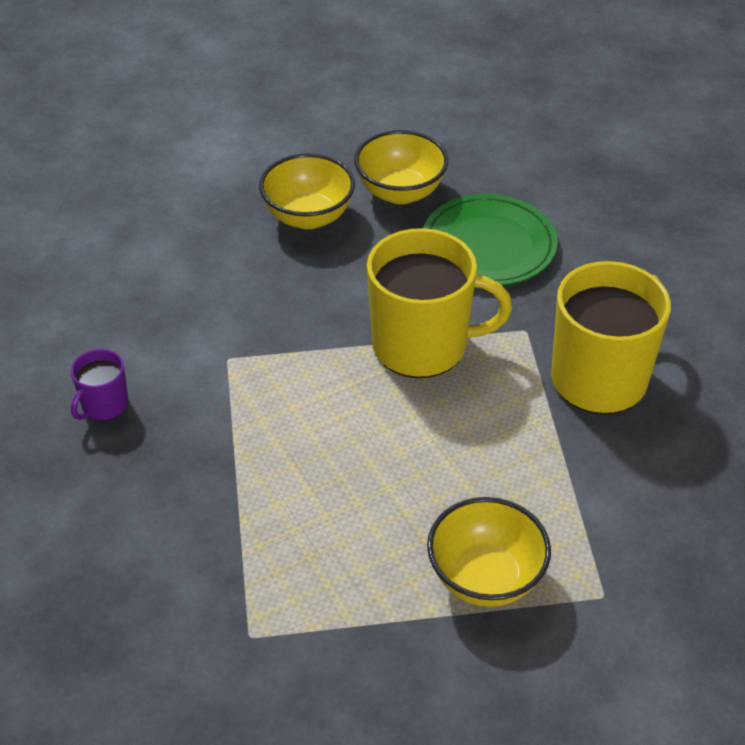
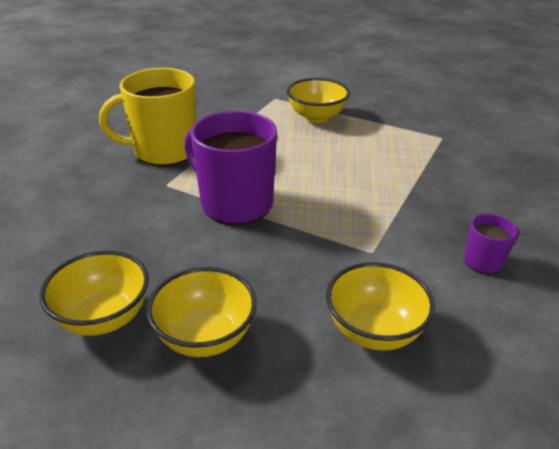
camera: 145 degrees left, 10 degrees down
yellow mug [367,228,512,378] -> purple mug [184,111,277,225]
green plate [423,194,558,285] -> none
none -> yellow bowl [326,262,435,351]

